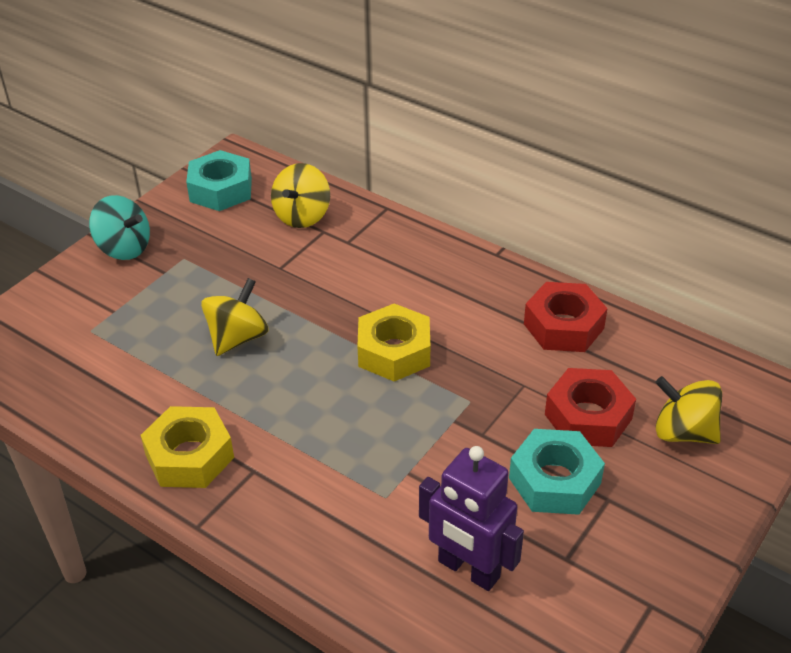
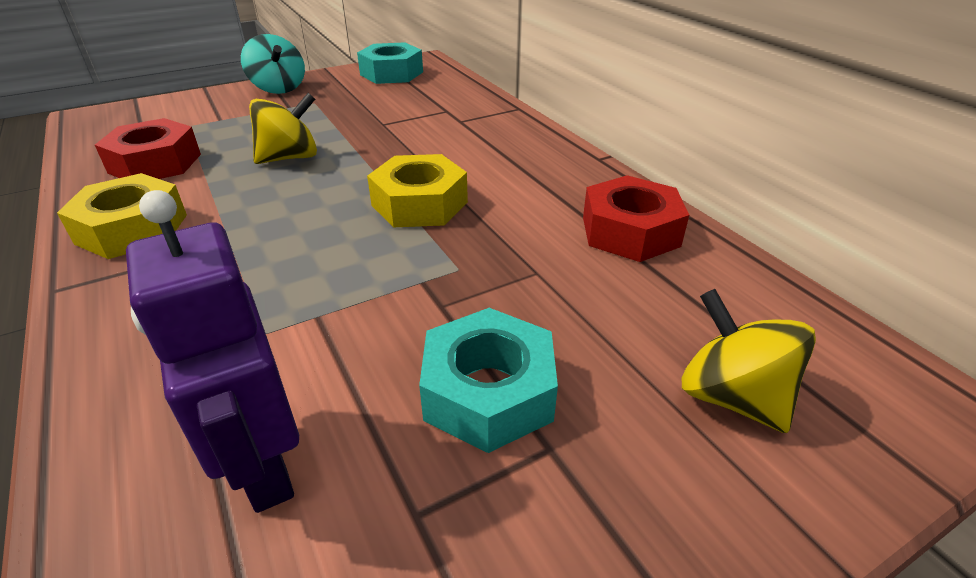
camera: 25 degrees right, 5 degrees down
yellow spinning top [271,163,330,228] -> none
red nut [545,368,636,447] -> red nut moved to [95,118,201,179]

